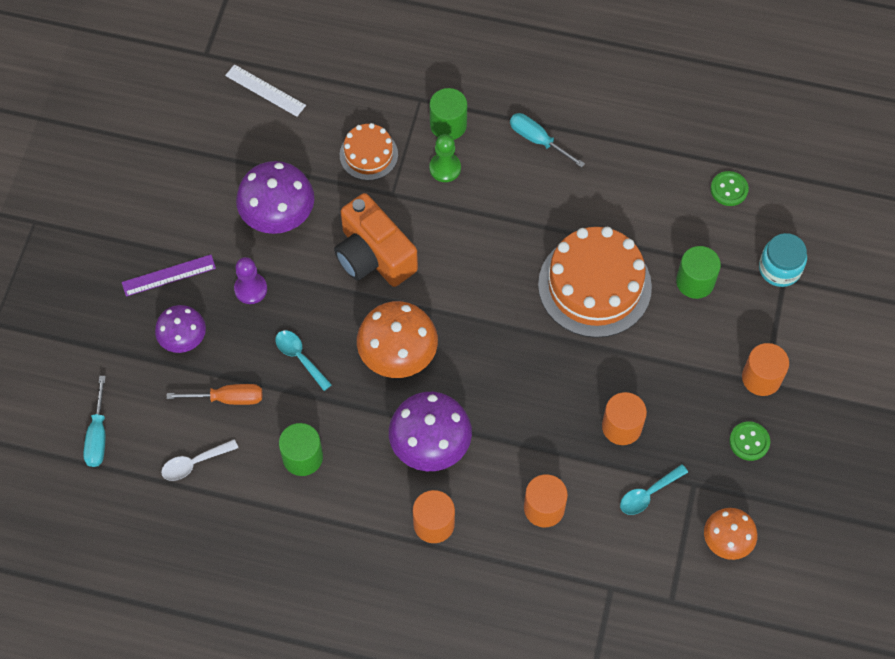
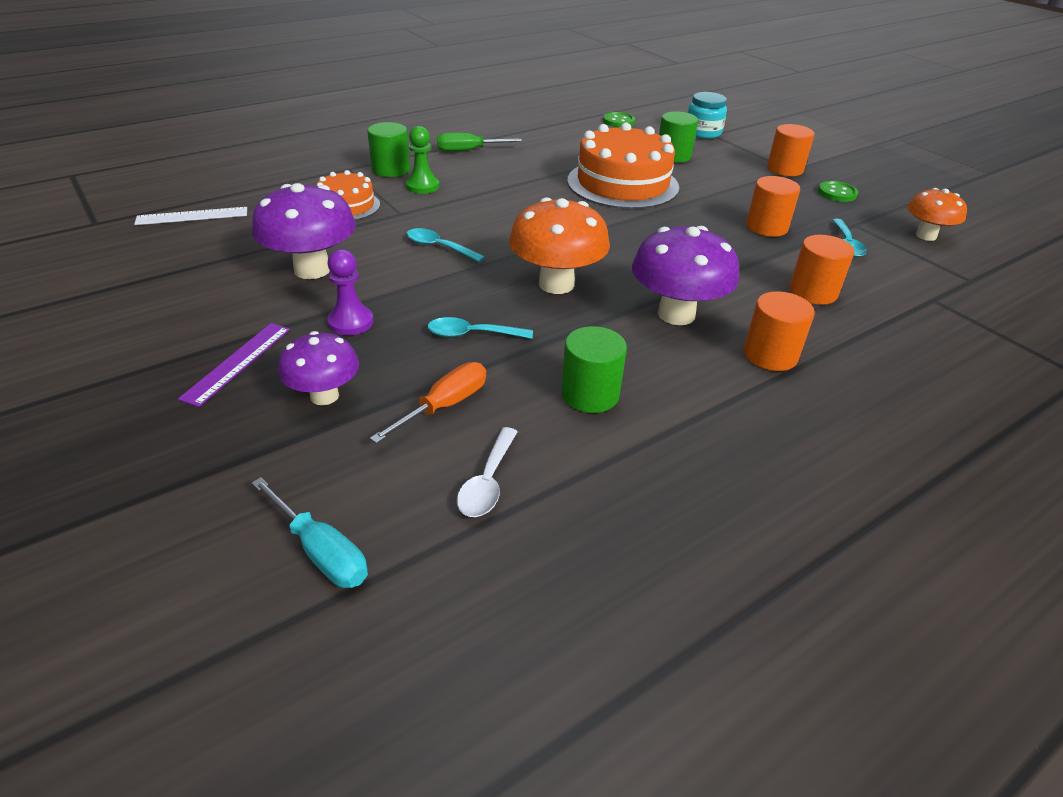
camera: 50 degrees left, 25 degrees down
orange camera [334,193,418,287] -> turquoise spoon [407,228,485,262]
turquoise screwdriver [510,113,585,168] -> green screwdriver [437,133,522,151]

